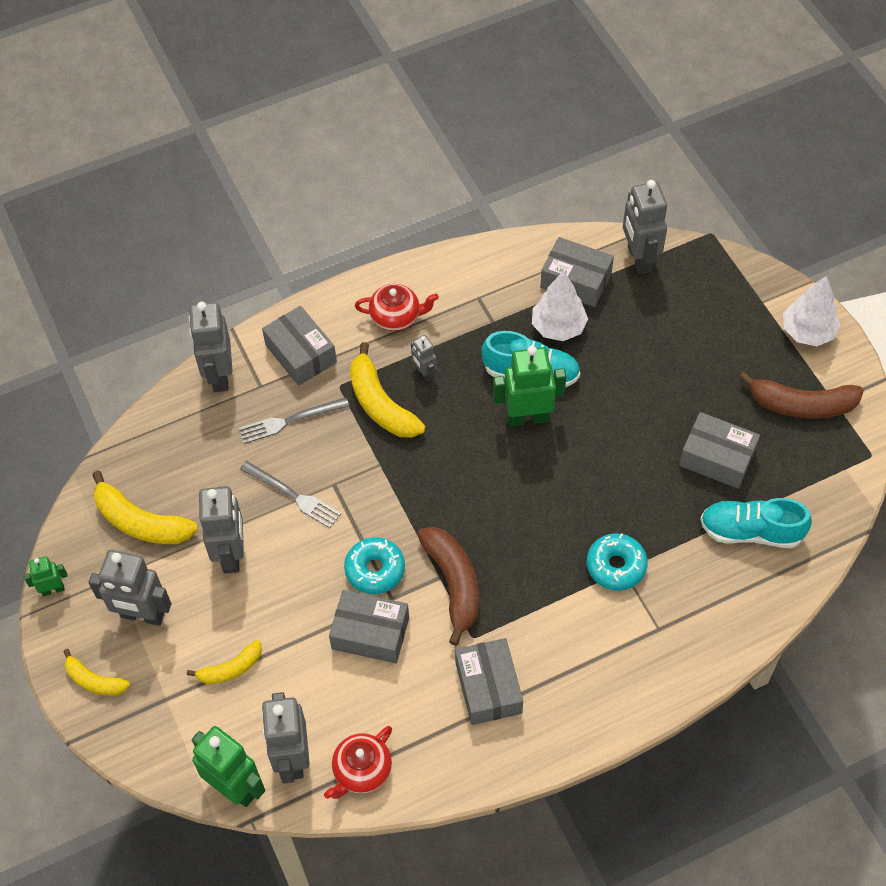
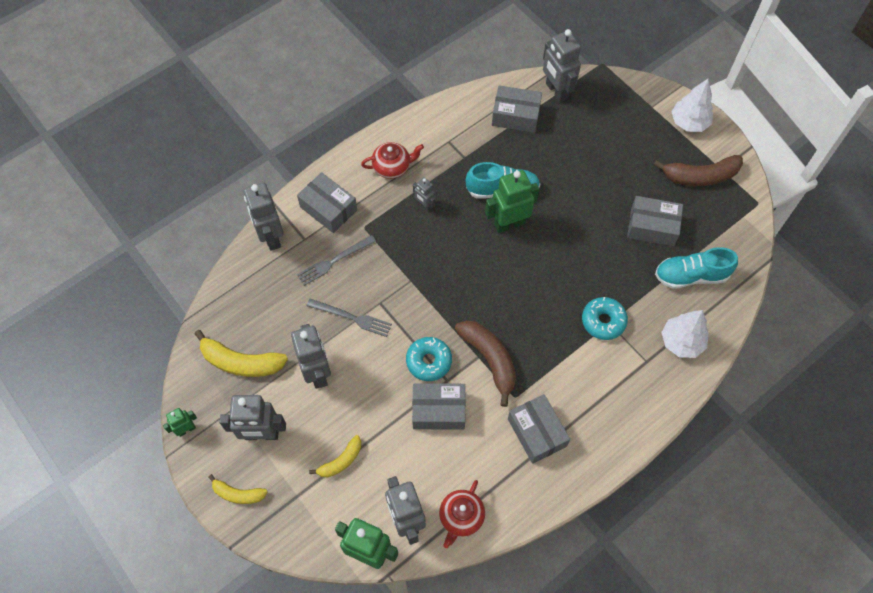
camera: 15 degrees left, 5 degrees up
yellow banana [350,342,426,438] -> none
white tree [532,271,588,341] -> white tree moved to [661,310,708,358]

